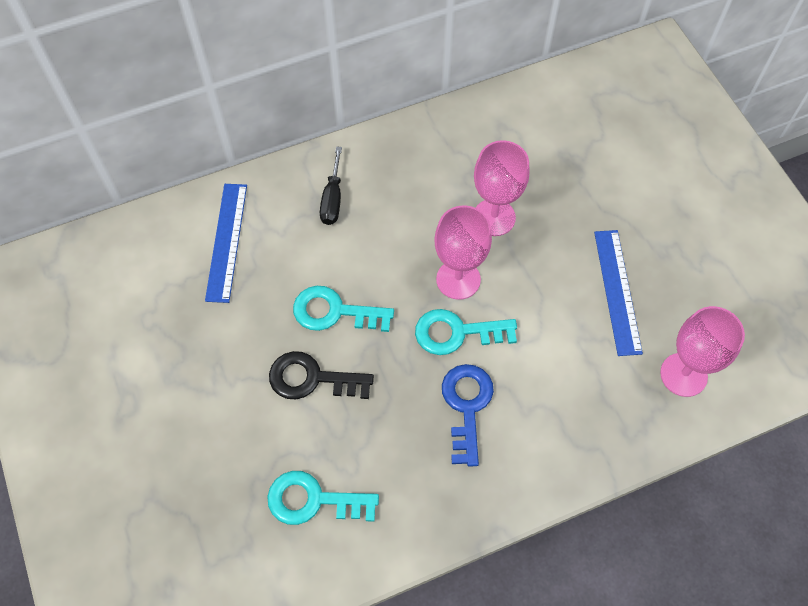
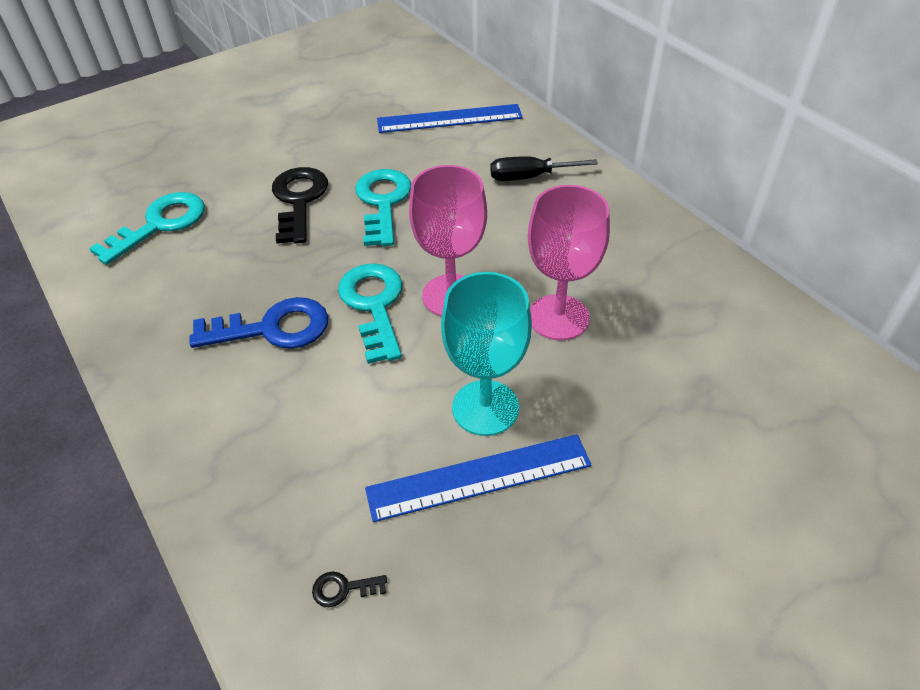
camera: 80 degrees right, 15 degrees down
turquoise key [267,471,379,525] -> turquoise key turned 45 degrees clockwise [89,192,205,265]
pink goblet [660,306,745,397] -> black key [312,571,387,607]
none -> turquoise goblet [441,272,532,436]

